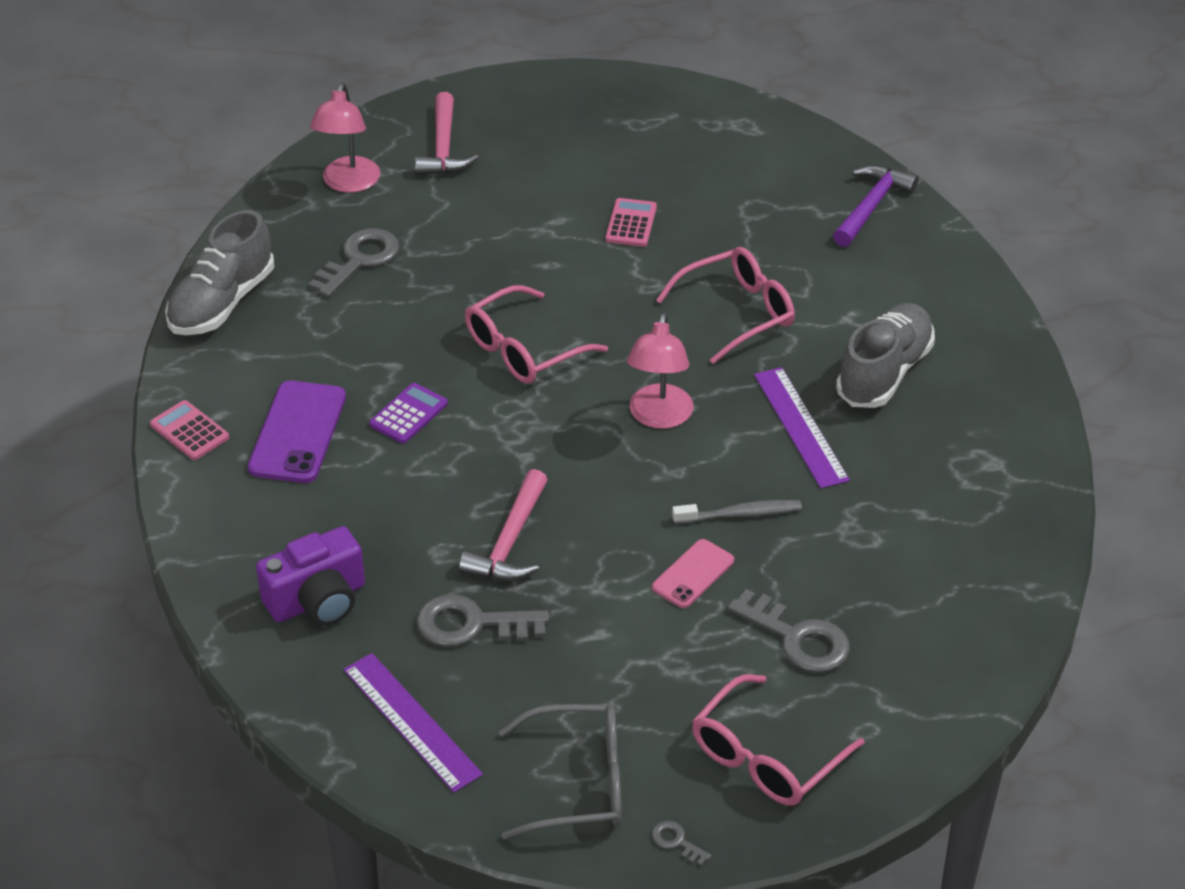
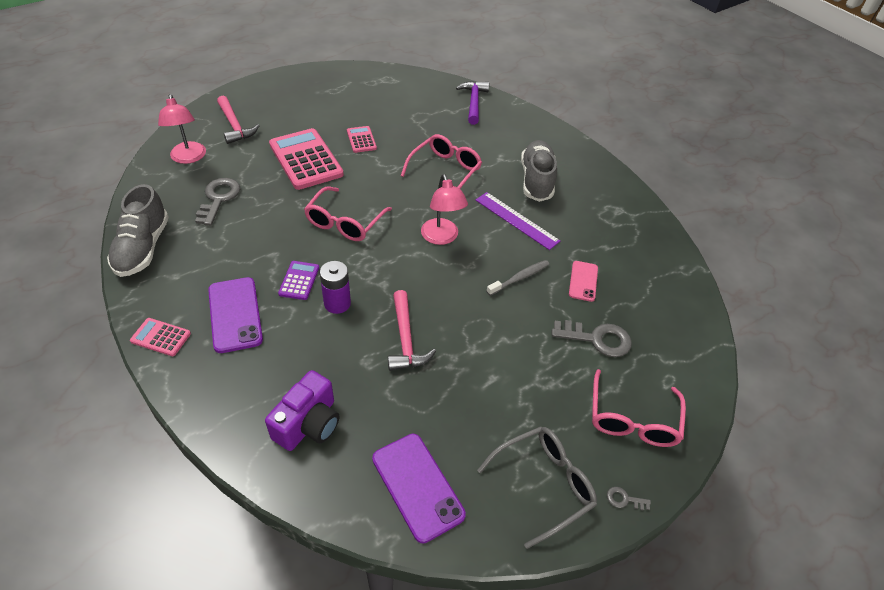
camera: 30 degrees left, 5 degrees up
purple ruler [344,653,483,793] -> purple phone [372,434,466,543]
grey key [416,594,549,647] -> none
pink phone [652,539,734,608] -> pink phone moved to [569,261,598,302]
none -> pink calculator [269,128,344,190]
none -> purple battery [320,261,351,314]

